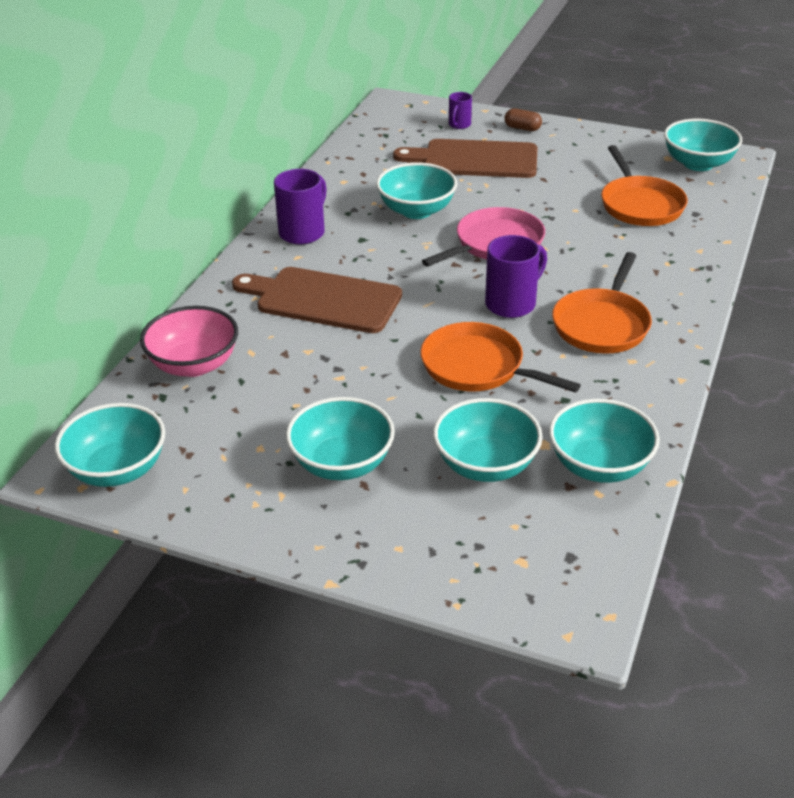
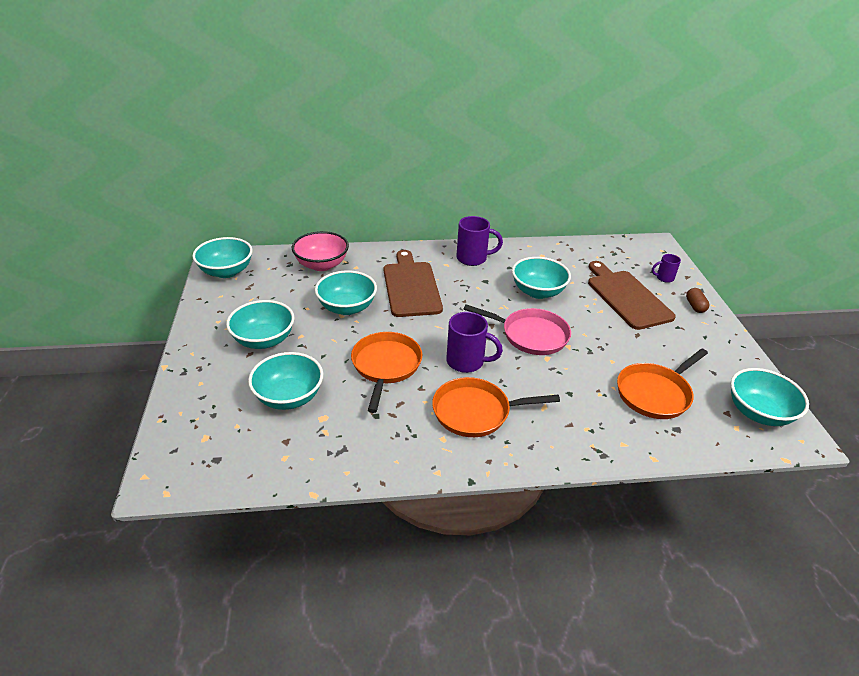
camera: 60 degrees right, 0 degrees up
turquoise bowl [549,399,660,483] -> turquoise bowl moved to [315,270,377,315]

